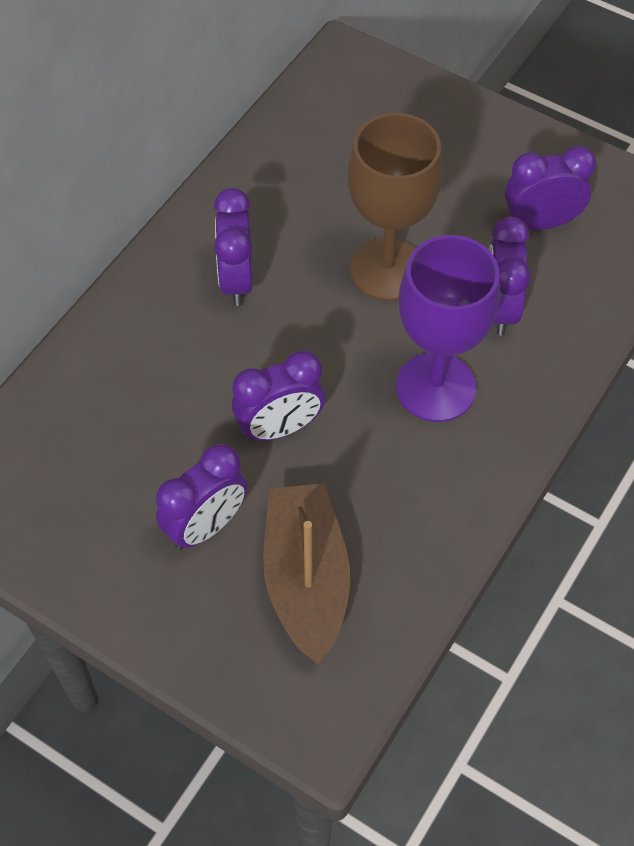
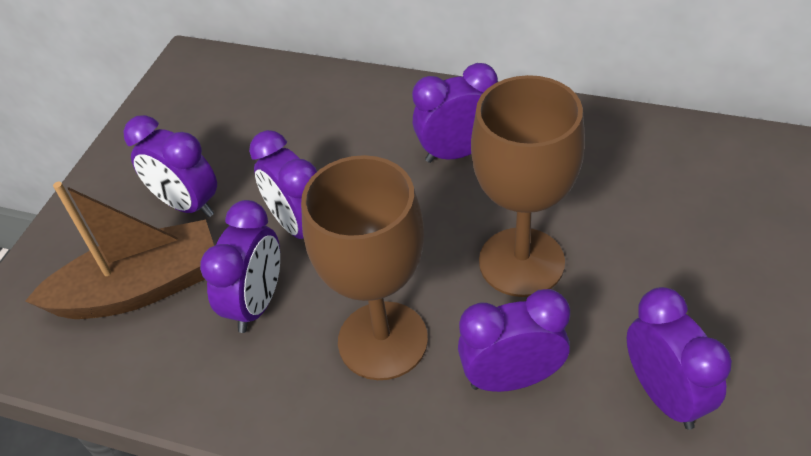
camera: 80 degrees right, 10 degrees down
purple goblet [396,235,500,422] -> brown goblet [301,155,428,380]
none -> purple clock [200,200,280,333]

